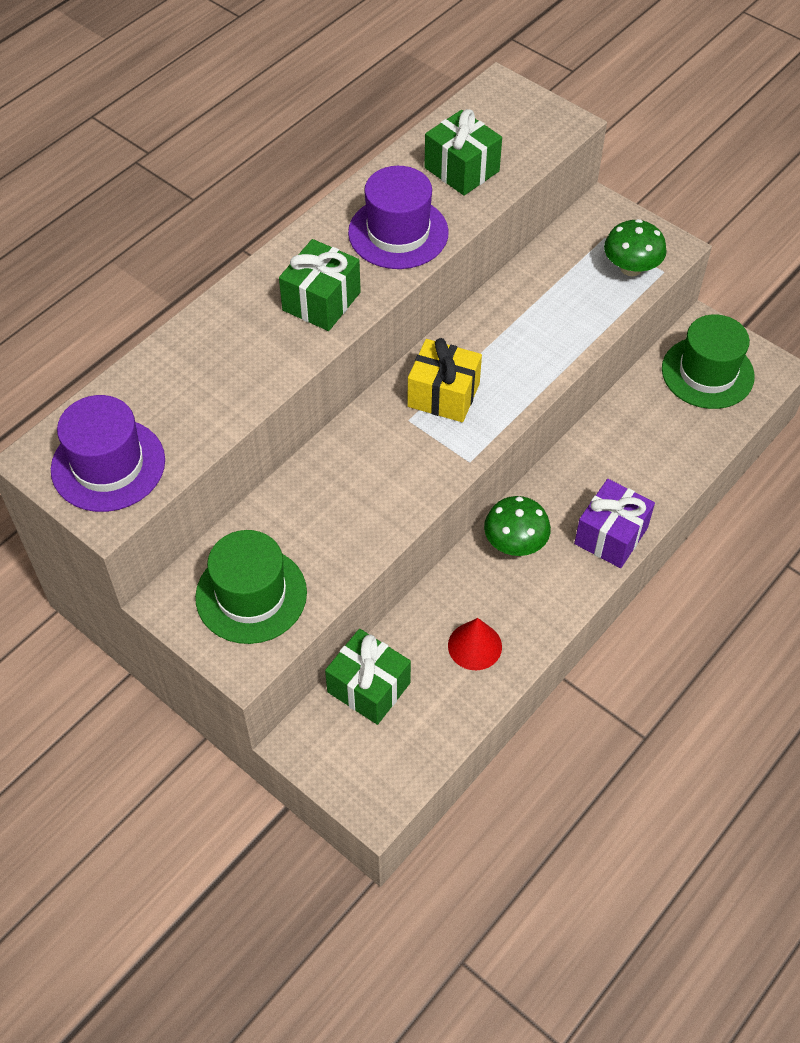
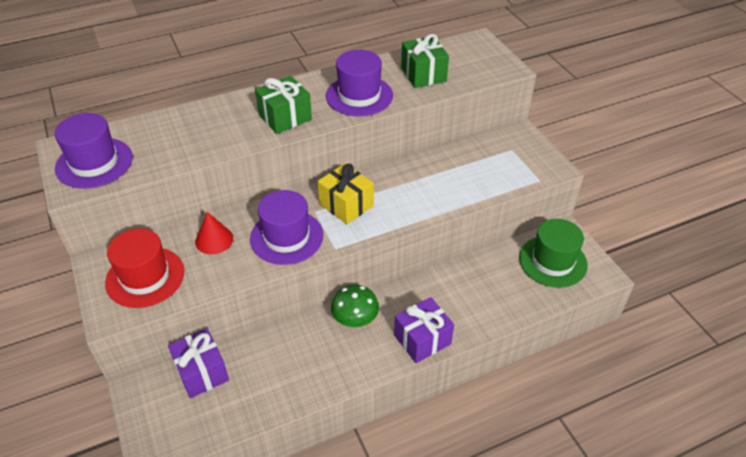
camera: 25 degrees right, 10 degrees down
green hat [195,530,307,644] -> red hat [105,228,184,308]
green gift [325,629,411,725] -> purple gift [168,328,229,398]
red cone [448,618,502,670] -> red cone moved to [195,212,233,254]
green mushroom [604,219,667,276] -> none
none -> purple hat [250,190,323,265]

